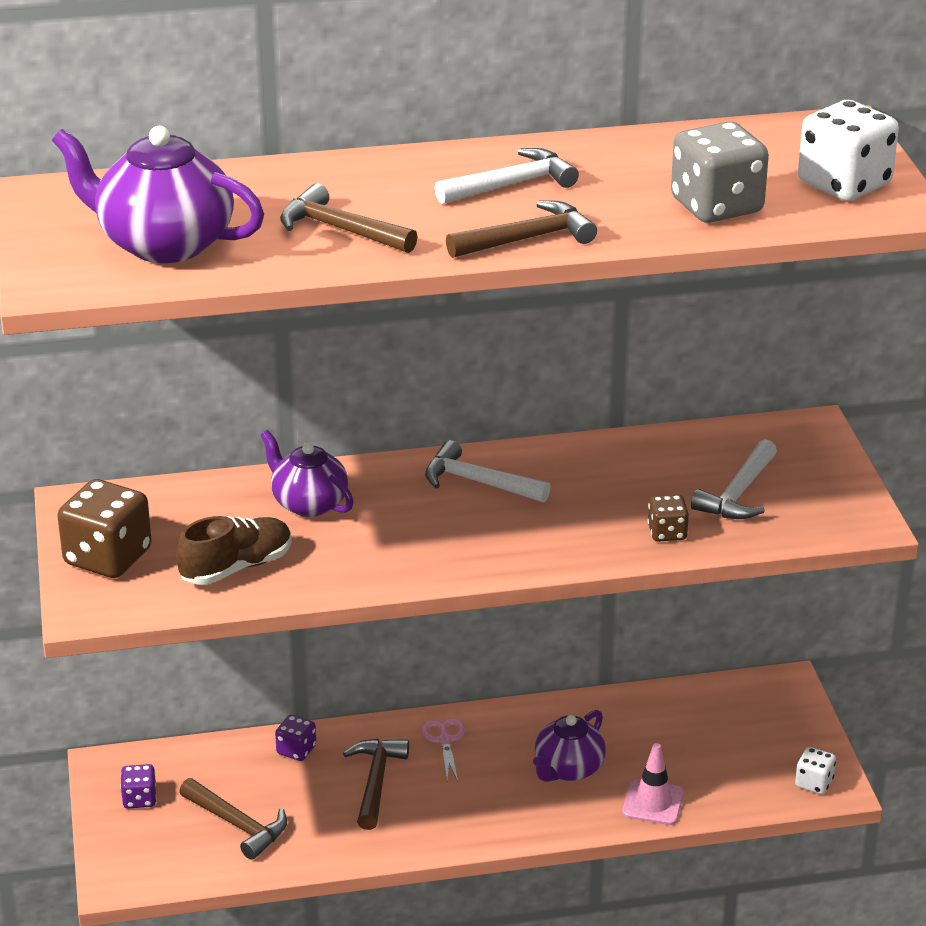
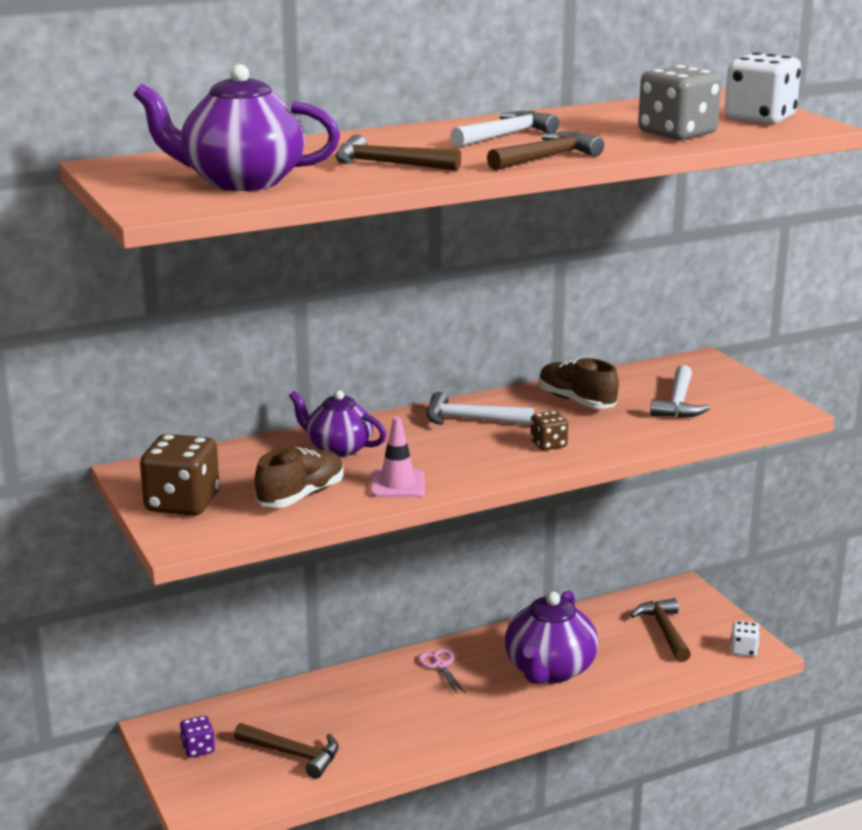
camera: 15 degrees left, 10 degrees down
purple dice [275,715,316,761] -> none
brown hammer [343,739,409,830] -> brown hammer moved to [630,598,691,662]
purple teapot [533,710,606,782] -> purple teapot [505,590,598,684], size x1.56
pink traffic cone [622,743,684,825] -> pink traffic cone moved to [371,417,425,497]
brown dice [648,495,689,542] -> brown dice moved to [530,411,568,450]
none -> brown shoe [539,358,619,409]

